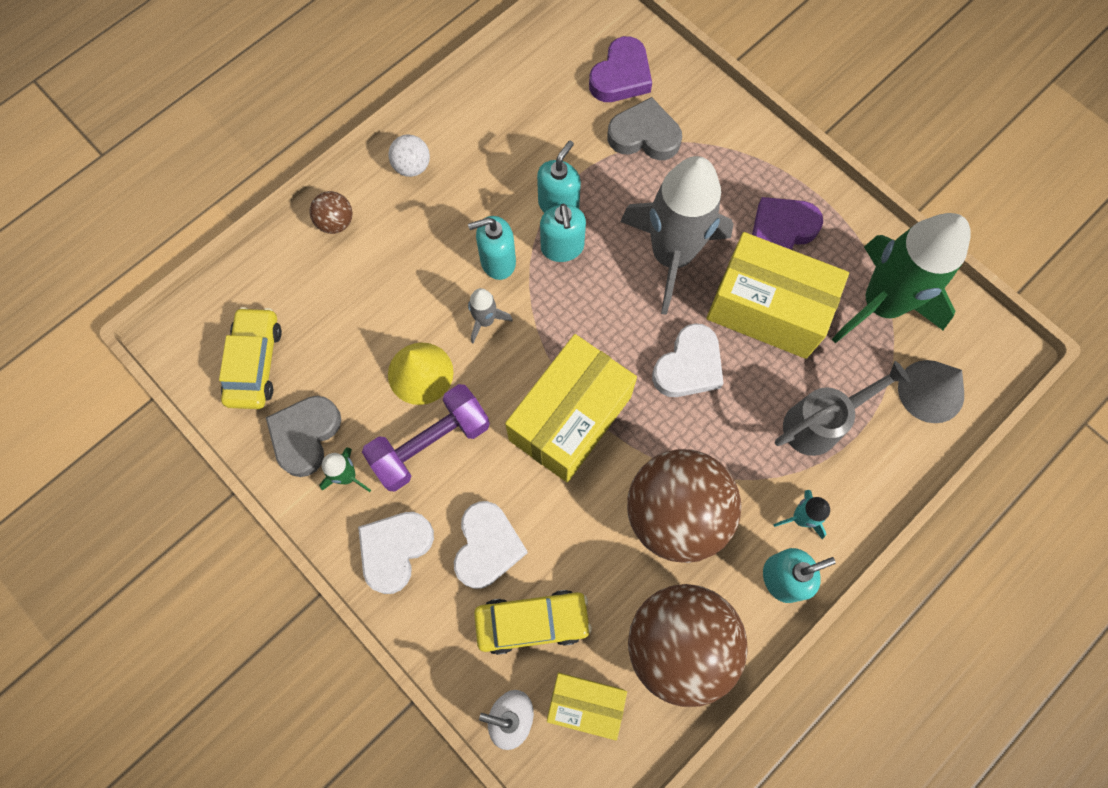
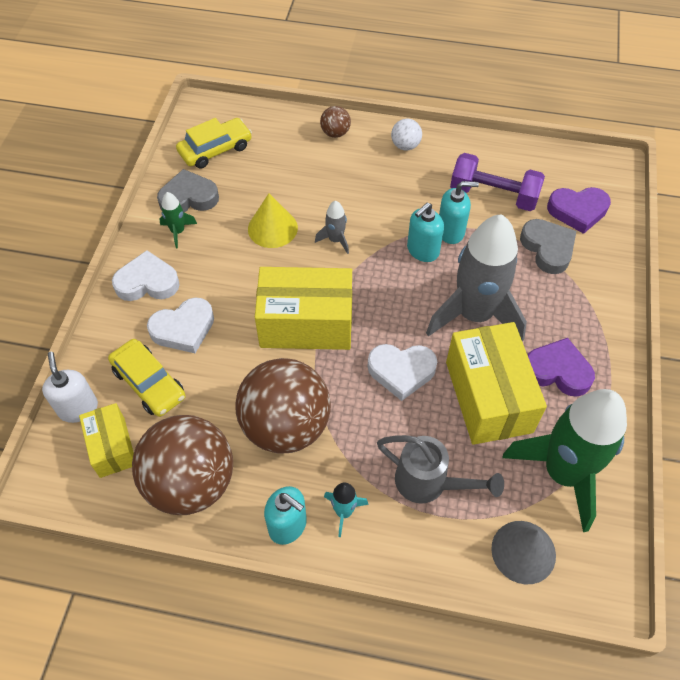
camera: 55 degrees right, 15 degrees down
purple dumbbell [362,384,490,491] -> purple dumbbell moved to [450,153,545,211]
turquoise soap dispenser [468,216,516,280] -> none

